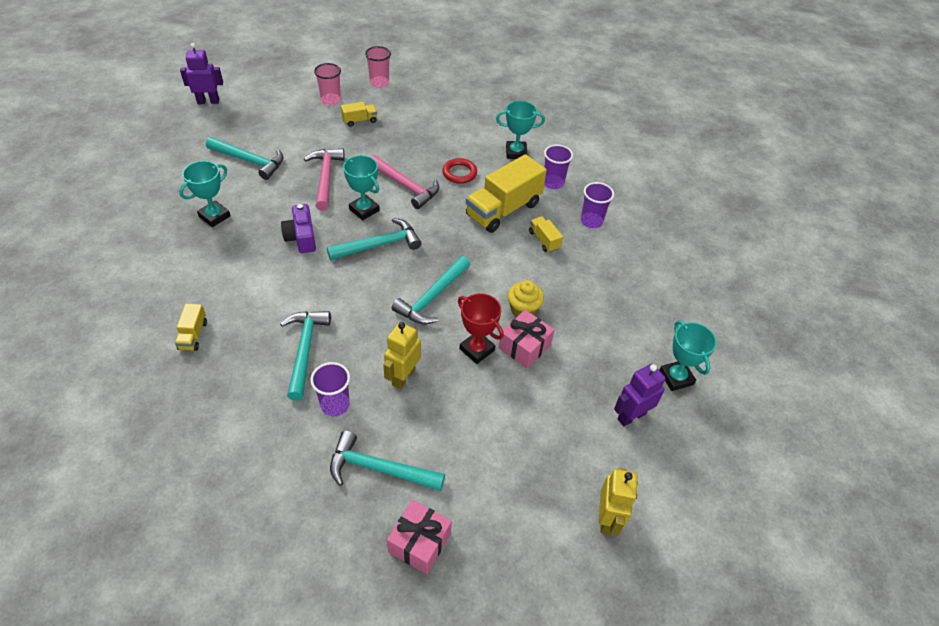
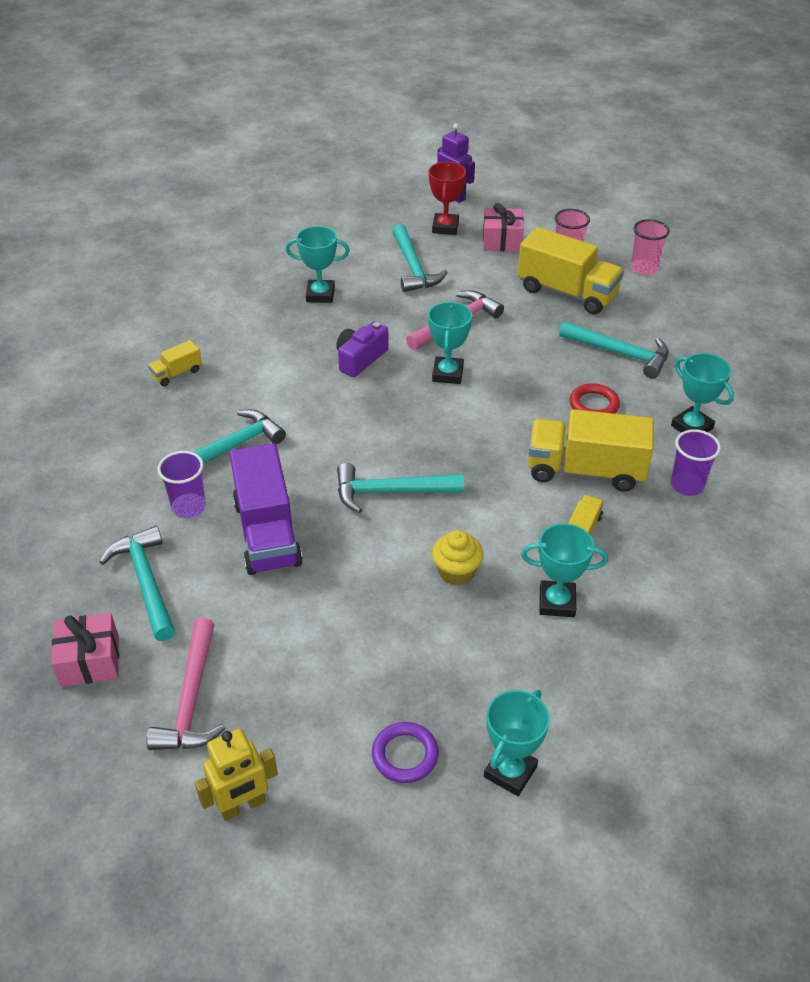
camera: 55 degrees right, 5 degrees down
turquoise hammer [327,218,421,260] -> turquoise hammer moved to [559,321,669,379]
yellow truck [341,102,377,127] -> yellow truck [518,227,624,315], size x2.15
pink hammer [370,155,439,209] -> pink hammer moved to [146,618,225,750]
yellow robot [383,322,421,389] -> purple truck [230,443,303,575]
red trophy [458,293,504,364] -> red trophy moved to [429,162,466,235]
pink gift [499,310,554,368] -> pink gift moved to [483,203,524,252]
purple cup [581,182,614,228] -> none
purple robot [614,364,665,426] -> purple ring [372,722,439,783]
none -> turquoise trophy [521,523,608,617]

